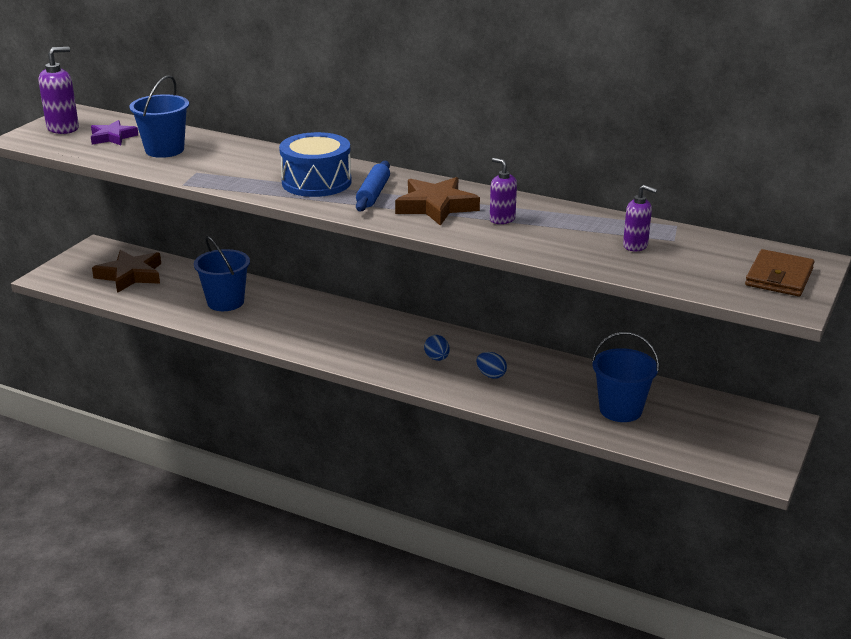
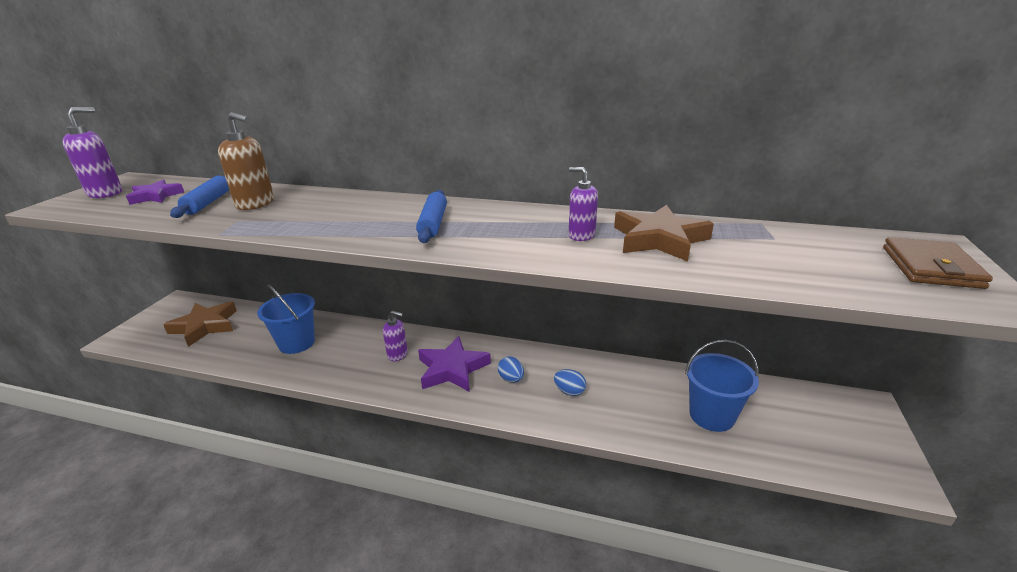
camera: 10 degrees left, 0 degrees up
blue bucket [129,75,189,158] -> blue rolling pin [170,175,229,218]
blue drum [279,132,352,197] -> none
brown star [395,177,480,226] -> brown star moved to [614,205,714,262]
purple soap dispenser [623,185,657,251] -> purple soap dispenser moved to [383,311,408,361]
none -> brown soap dispenser [218,112,274,210]
none -> purple star [418,336,491,392]

